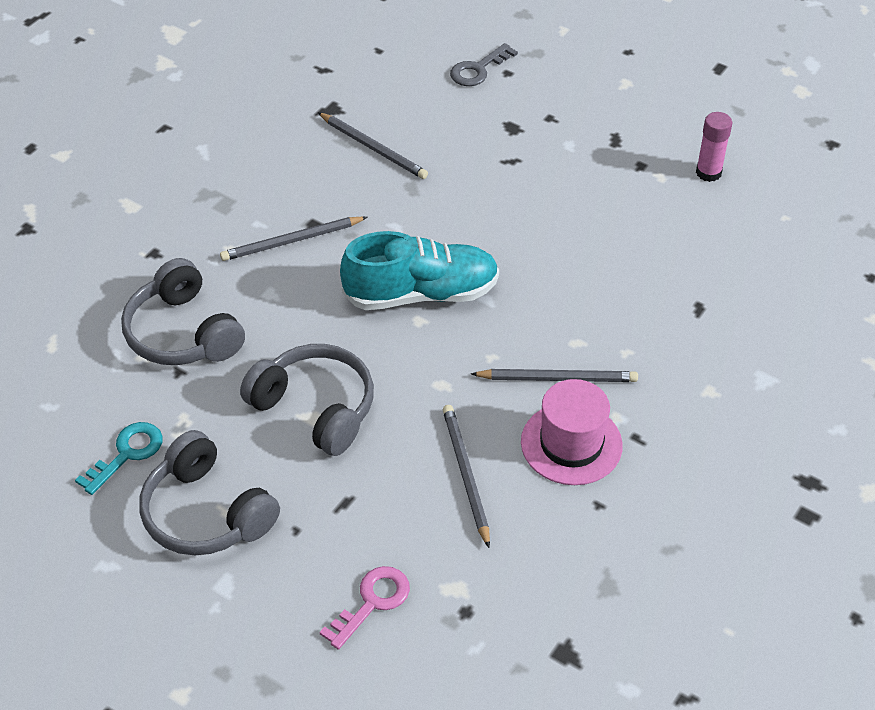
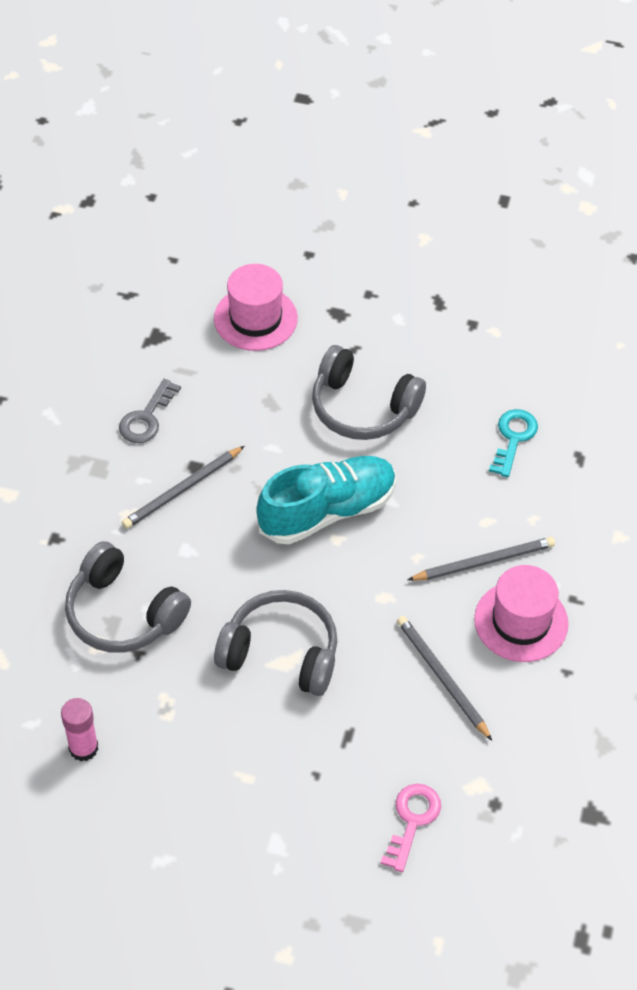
camera: 20 degrees left, 5 degrees up
turquoise key [75,422,163,495] -> turquoise key moved to [489,409,538,477]
grey headphones [139,430,280,555] -> grey headphones moved to [312,345,426,440]
grey pencil [318,112,428,179] -> none
grey key [450,43,518,86] -> grey key moved to [119,379,181,443]
pink glue stick [696,112,732,182] -> pink glue stick moved to [61,698,98,761]
none -> pink hat [214,264,298,351]

